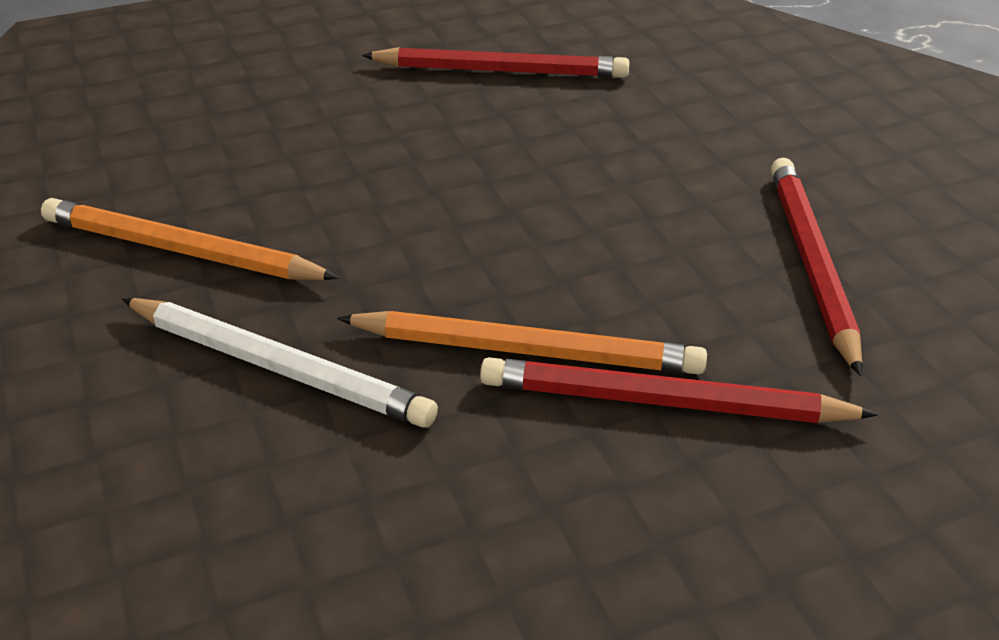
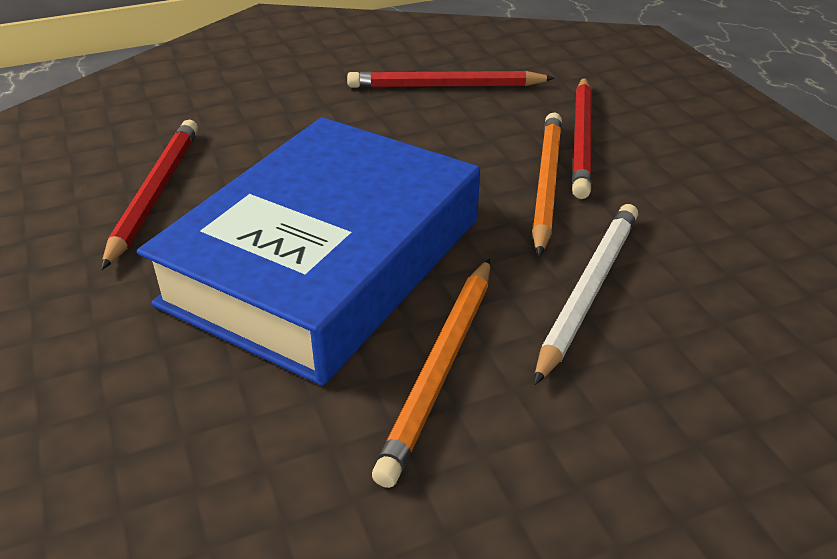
camera: 90 degrees left, 0 degrees up
none -> blue book [137,117,480,386]

